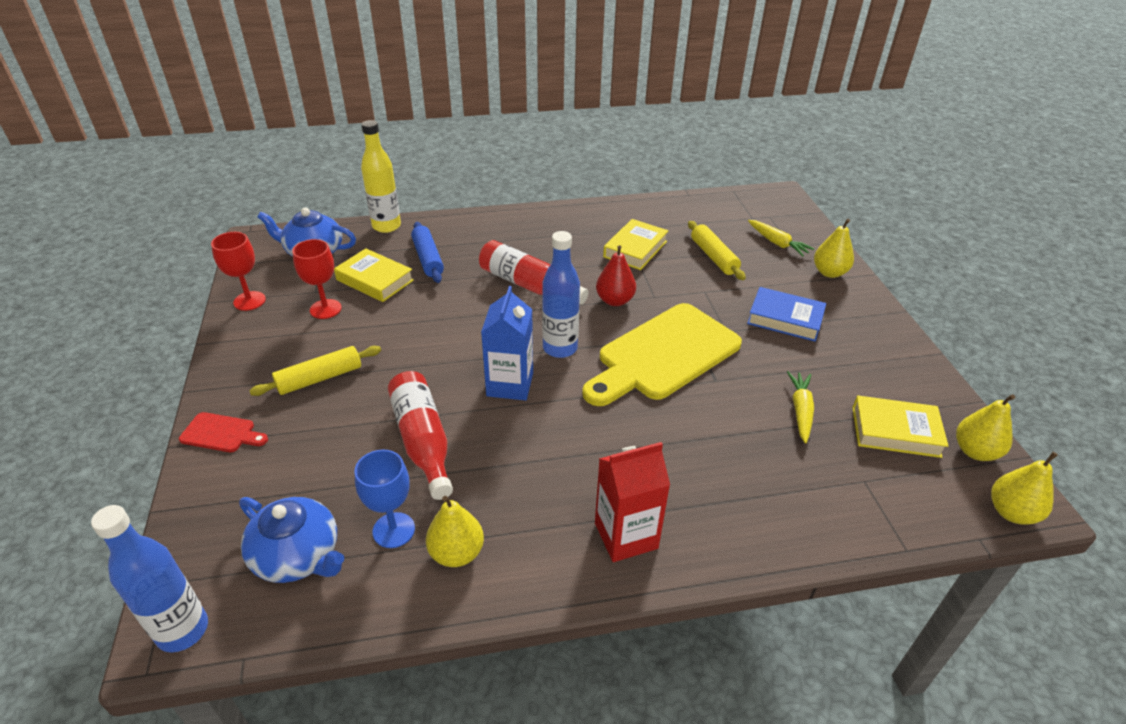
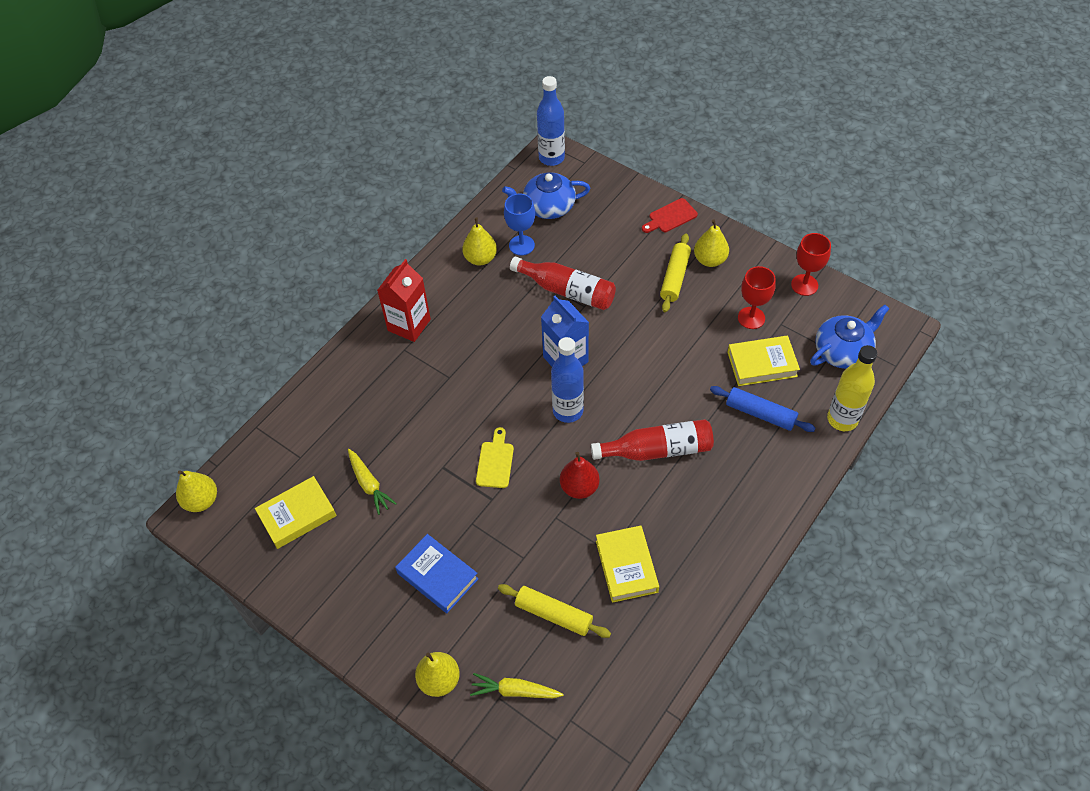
camera: 140 degrees right, 15 degrees up
yellow cutting board [582,303,742,406] -> yellow cutting board [476,427,514,488], size x0.42
blue book [747,287,826,342] -> blue book turned 60 degrees clockwise [395,534,479,613]
yellow pear [956,394,1015,461] -> yellow pear moved to [694,220,729,267]

